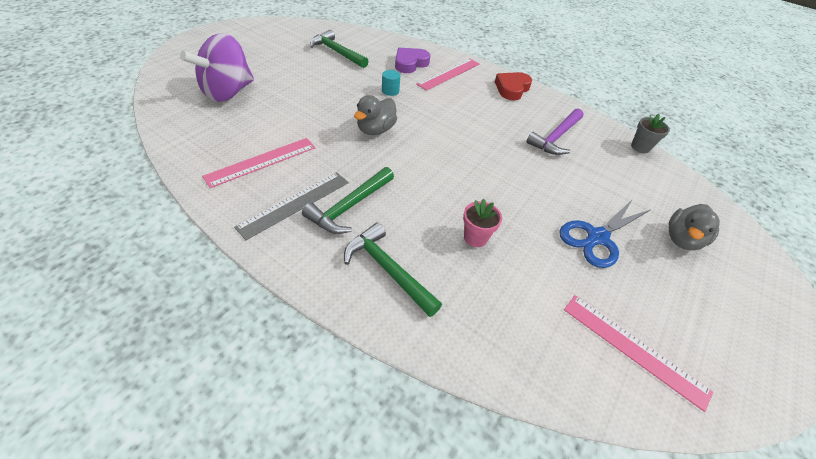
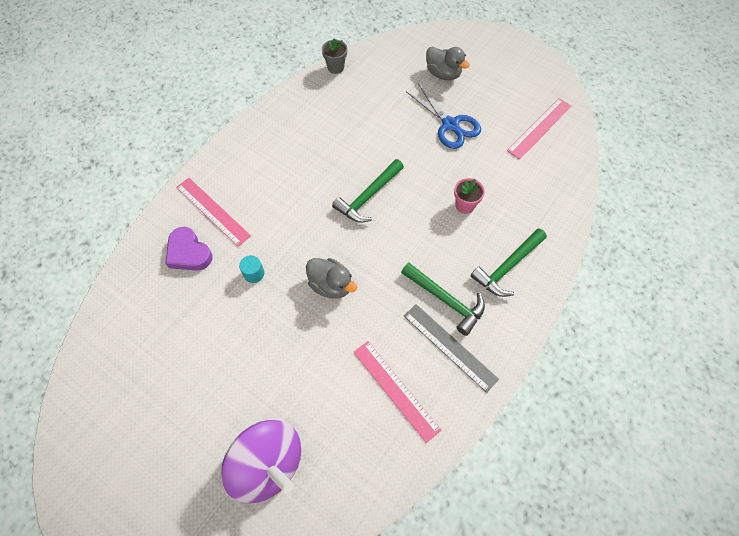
camera: 85 degrees left, 15 degrees up
green hammer [310,30,369,68] -> green hammer moved to [332,159,404,222]
red heart [495,72,532,100] -> none
purple hammer [526,109,583,155] -> none

